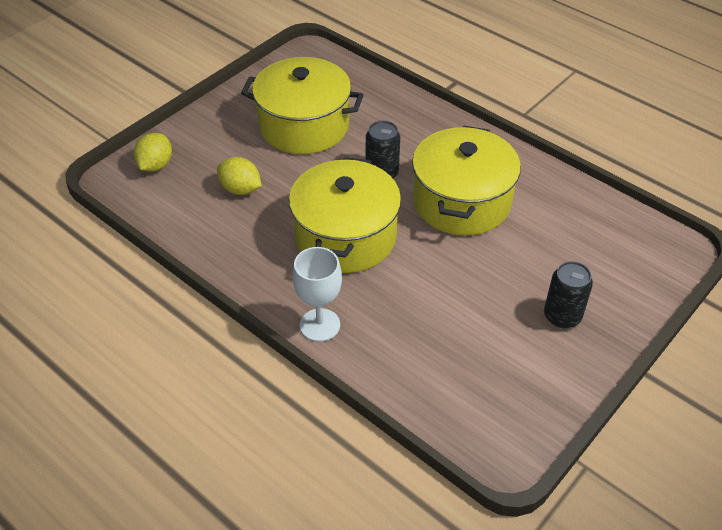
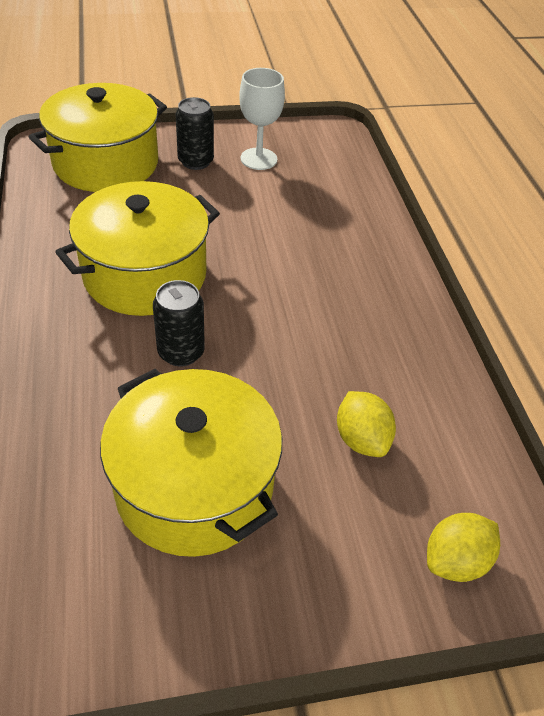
camera: 145 degrees left, 0 degrees up
yellow pot [289,157,401,273] -> yellow pot moved to [29,83,167,192]
white goblet [293,247,342,342] -> white goblet moved to [239,68,285,170]

